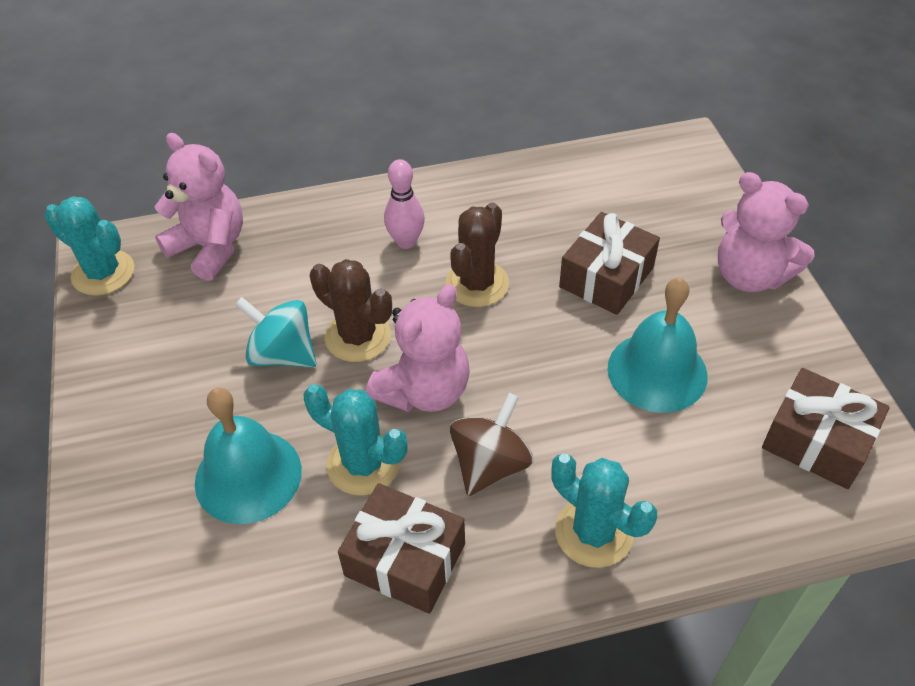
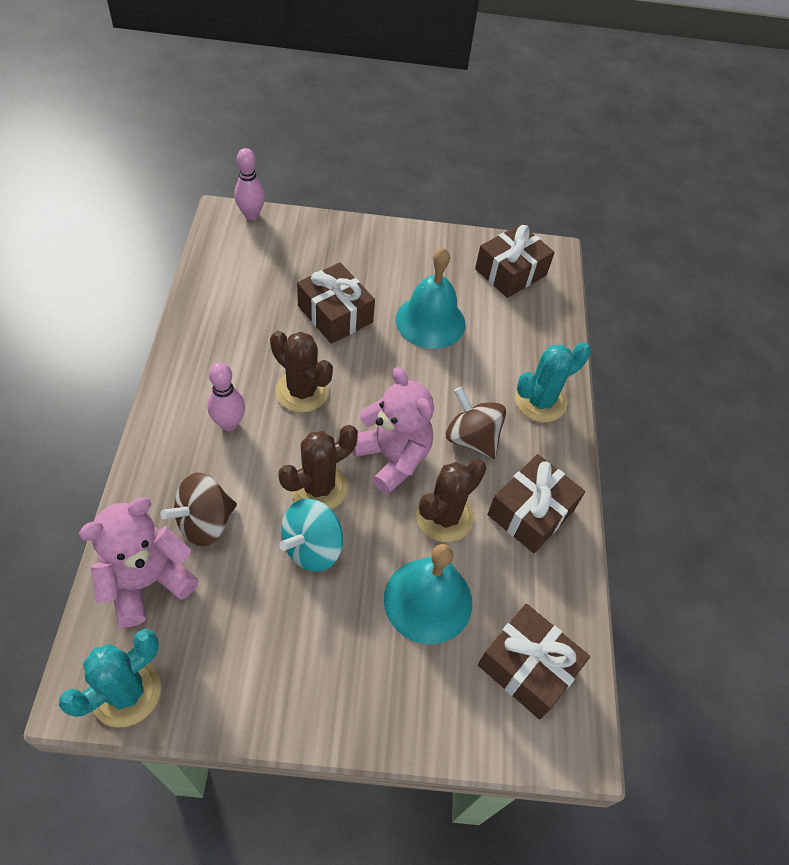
camera: 80 degrees left, 5 degrees up
turquoise cactus [303,384,408,496] -> brown cactus [416,459,487,542]
pink teddy bear [718,172,815,292] -> none
none -> brown spinning top [160,473,237,546]
none -> pink bowling pin [234,148,265,220]
none -> brown gift [478,604,590,720]

